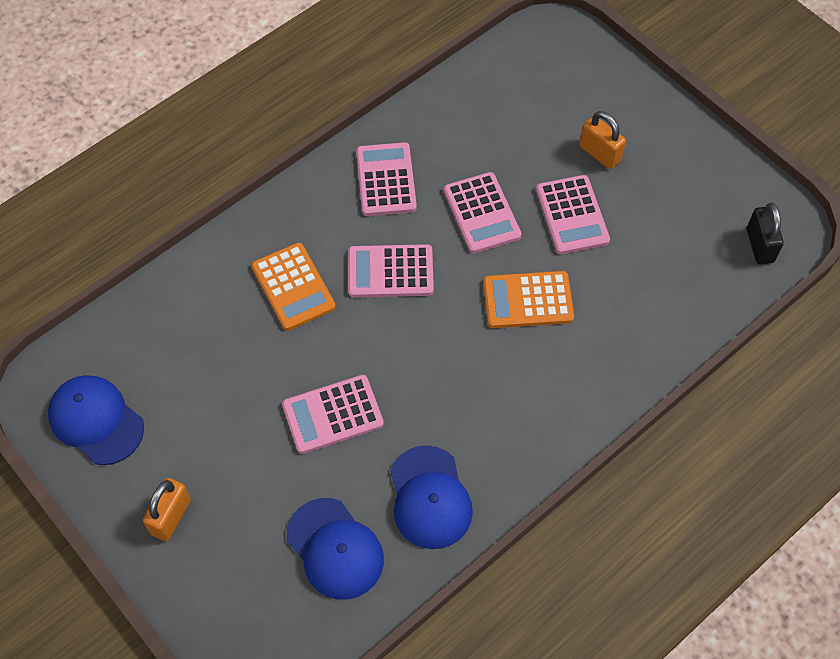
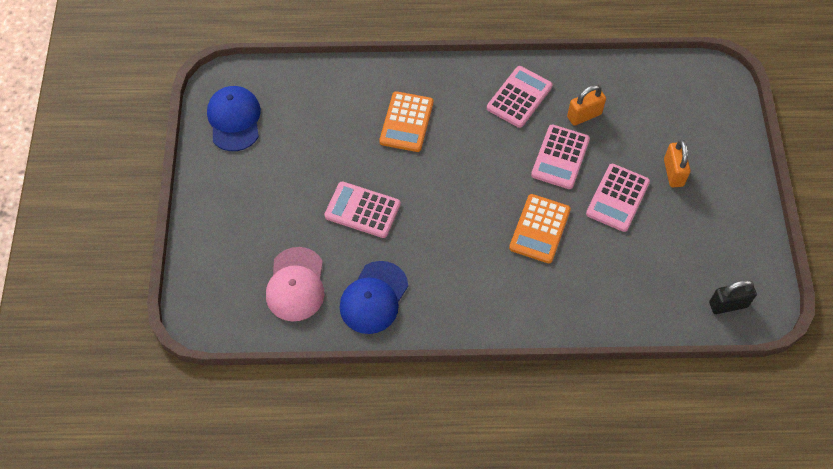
camera: 40 degrees right, 0 degrees up
orange padlock [143,478,191,541] -> orange padlock moved to [567,85,606,126]
blue cap [287,498,384,600] -> pink cap [266,247,325,322]
pink calculator [348,244,434,298] -> none
orange calculator [483,271,574,328] -> orange calculator turned 105 degrees counterclockwise [509,194,571,263]
black padlock [747,203,784,265] -> black padlock turned 45 degrees clockwise [709,280,757,314]

